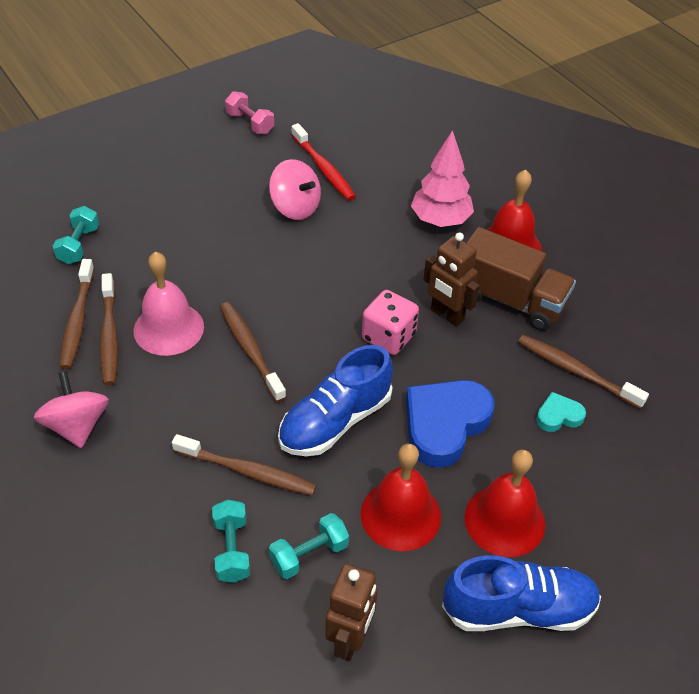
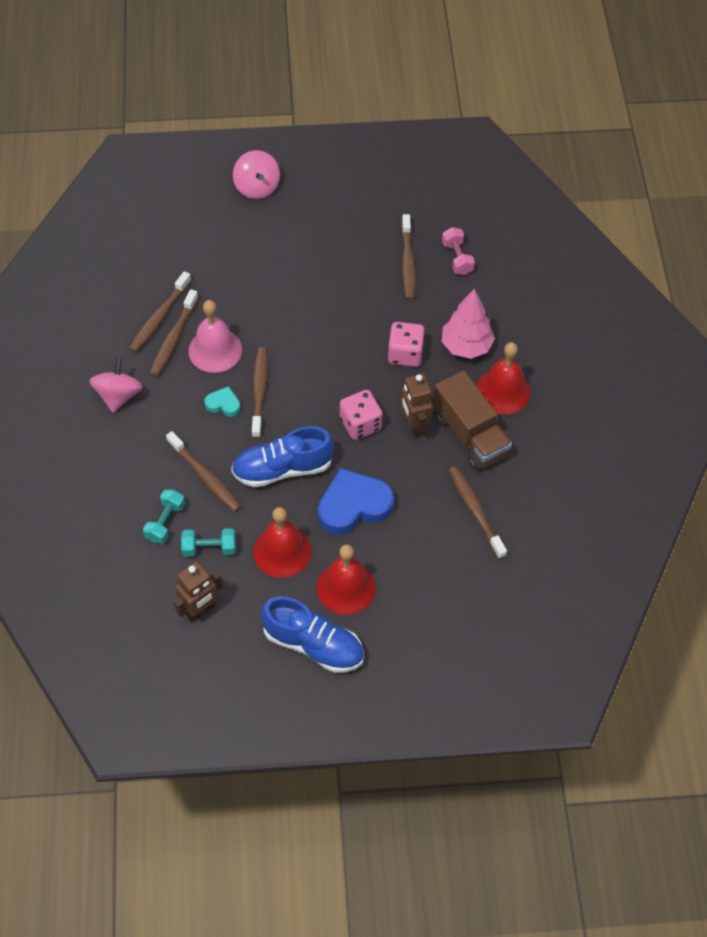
camera: 30 degrees right, 10 degrees up
turquoise dumbbell [53,206,99,264] -> none
pink dumbbell [225,91,274,134] -> pink dumbbell moved to [442,227,475,275]
pink spinning top [269,159,321,220] -> pink spinning top moved to [233,150,280,199]
red toothbrush [291,123,356,201] -> brown toothbrush [401,214,415,300]
turquoise heart [536,392,586,432] -> turquoise heart moved to [204,386,241,417]
none -> pink dice [388,322,425,367]

